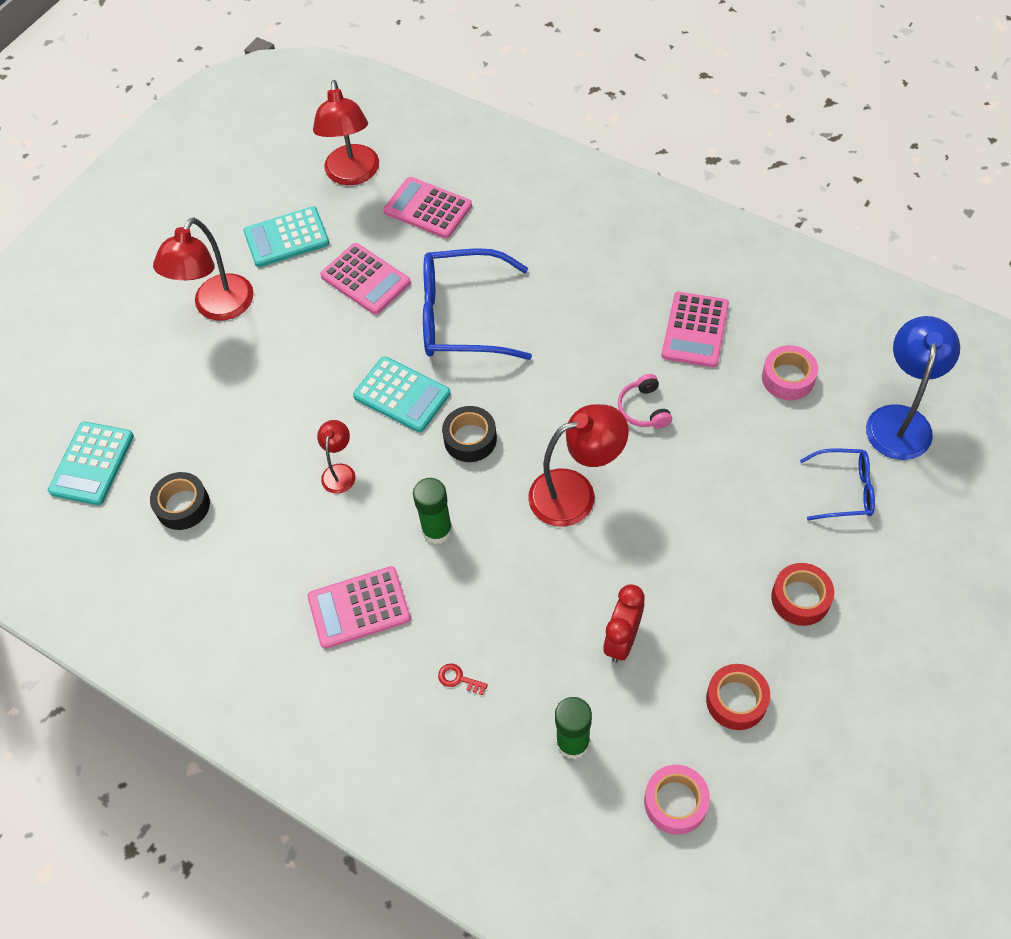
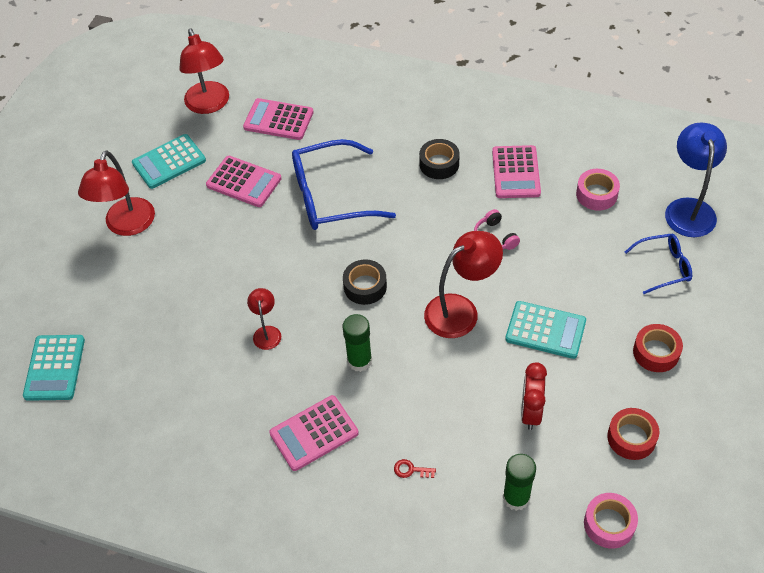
camera: 15 degrees left, 5 degrees down
black tape [150,472,210,530] -> black tape moved to [419,139,460,179]
turquoise calculator [353,356,451,432] -> turquoise calculator moved to [505,301,586,359]

